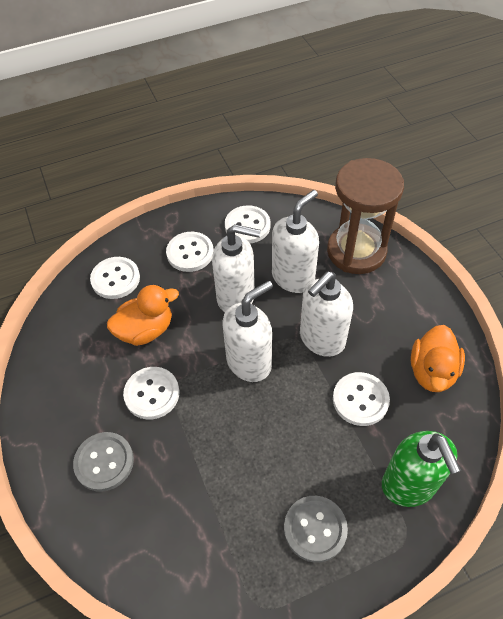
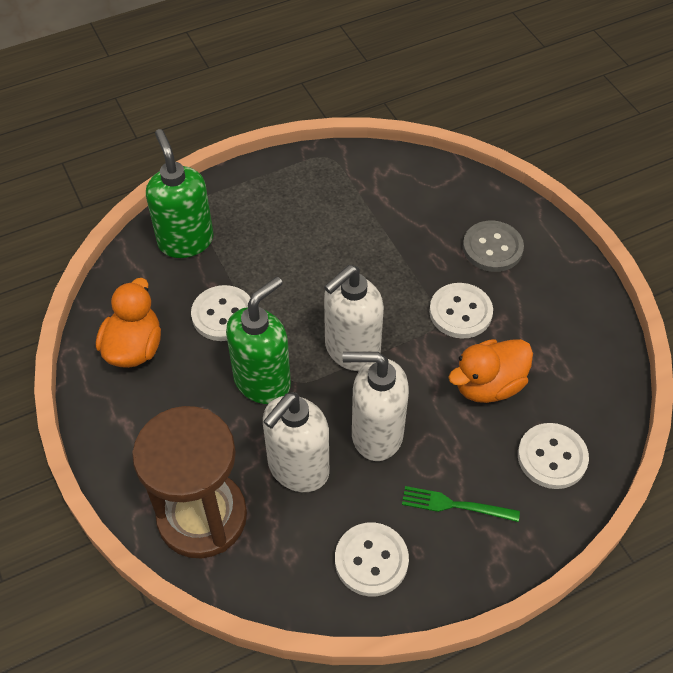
camera: 175 degrees right, 0 degrees up
white button [166,232,214,272] -> green fork [402,486,520,522]
grey button [284,496,348,563] -> none
white soap dispenser [300,272,353,357] -> green soap dispenser [226,277,291,404]

